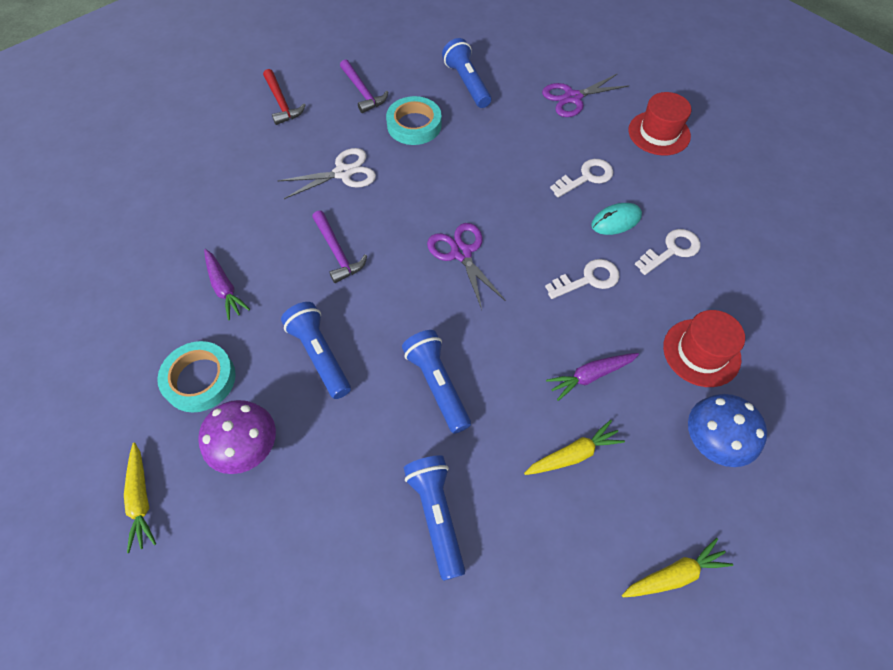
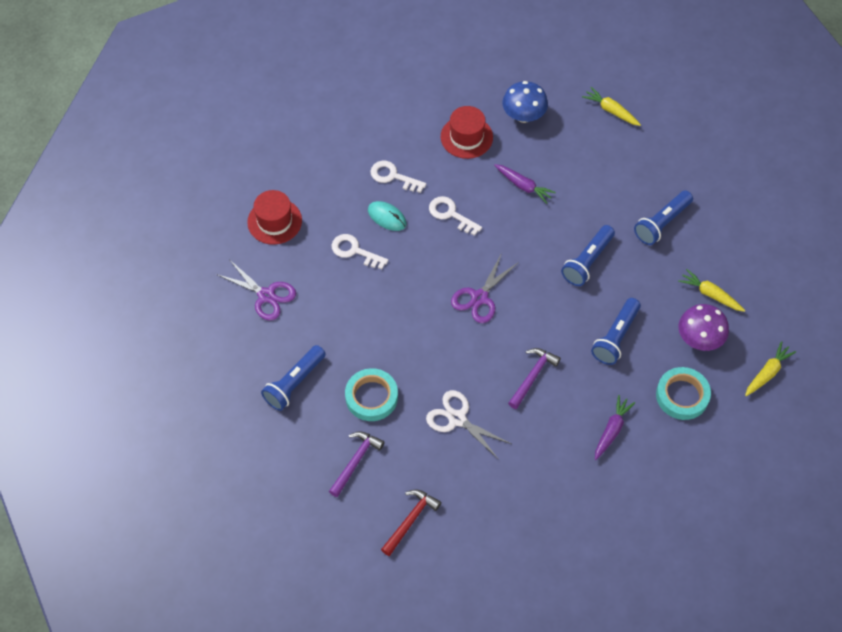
camera: 120 degrees left, 0 degrees up
yellow carrot [524,420,625,475] -> yellow carrot moved to [678,269,746,312]

